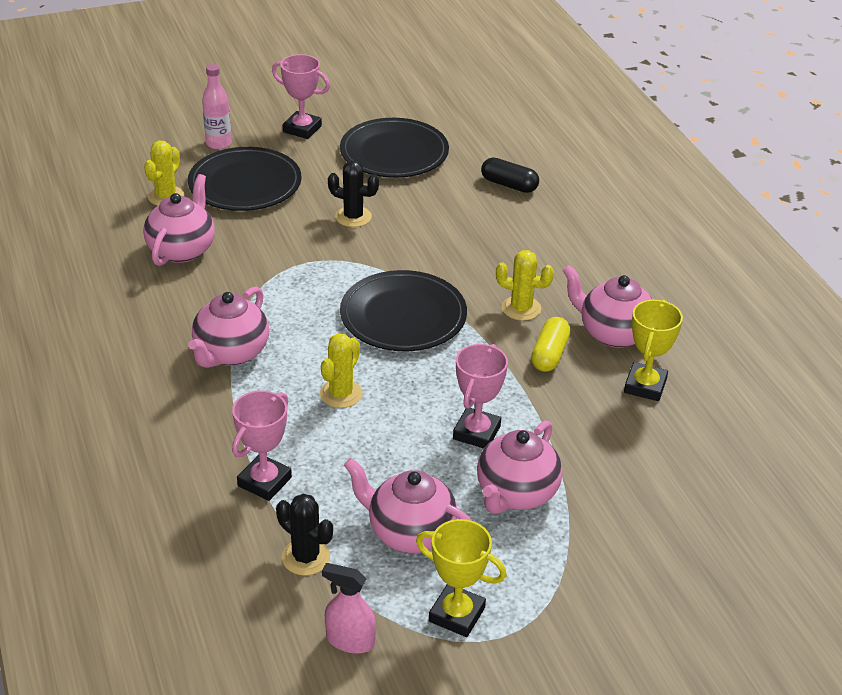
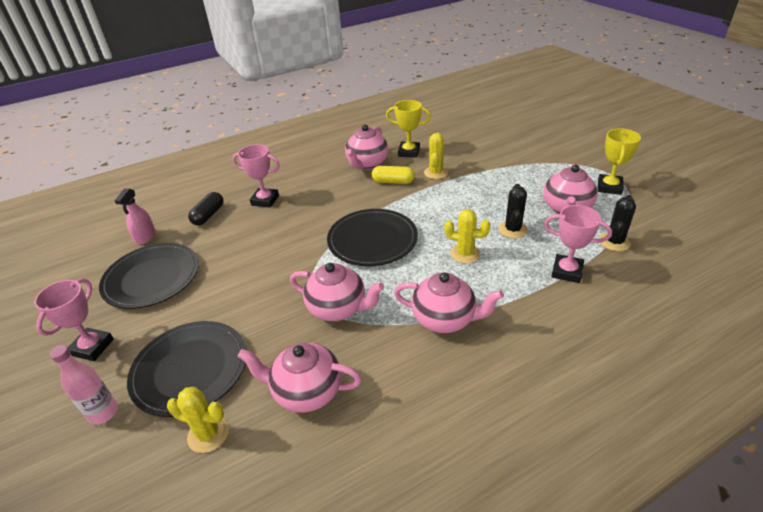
camera: 95 degrees left, 0 degrees up
pink spray bottle [322,563,376,653] -> pink spray bottle moved to [114,188,156,245]
black cactus [328,161,379,227] -> black cactus moved to [499,184,528,238]
pink trophy [453,344,508,448] -> pink trophy moved to [232,144,280,208]
pink teapot [477,420,563,514] -> pink teapot moved to [290,263,384,321]
yellow cactus [496,250,554,321] -> yellow cactus moved to [424,133,448,179]

